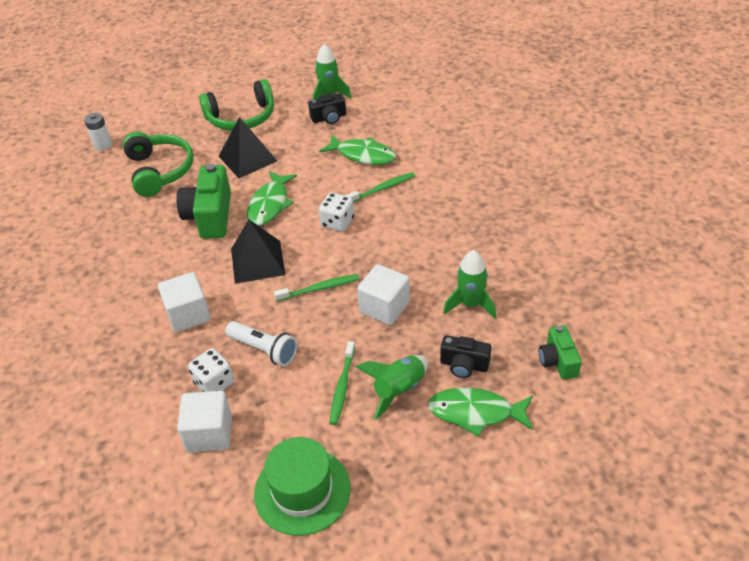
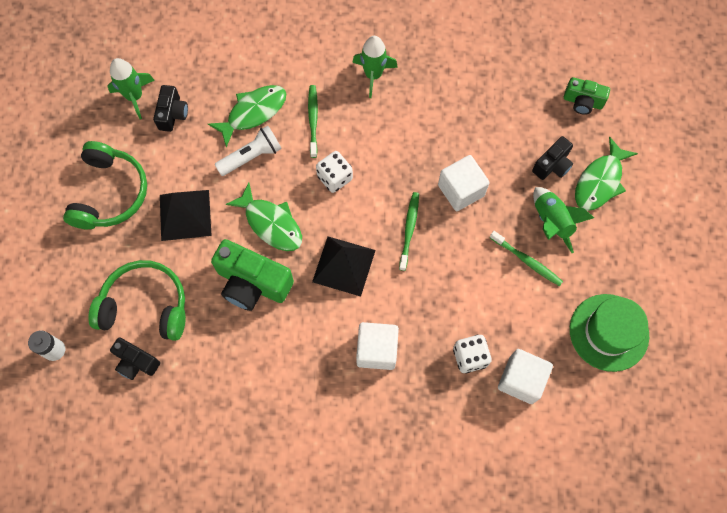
camera: 65 degrees left, 25 degrees up
white flashlight [225,321,297,366] -> white flashlight moved to [214,126,282,176]
green rocket [443,250,496,319] -> green rocket moved to [352,36,398,98]
none -> black camera [110,337,160,380]

